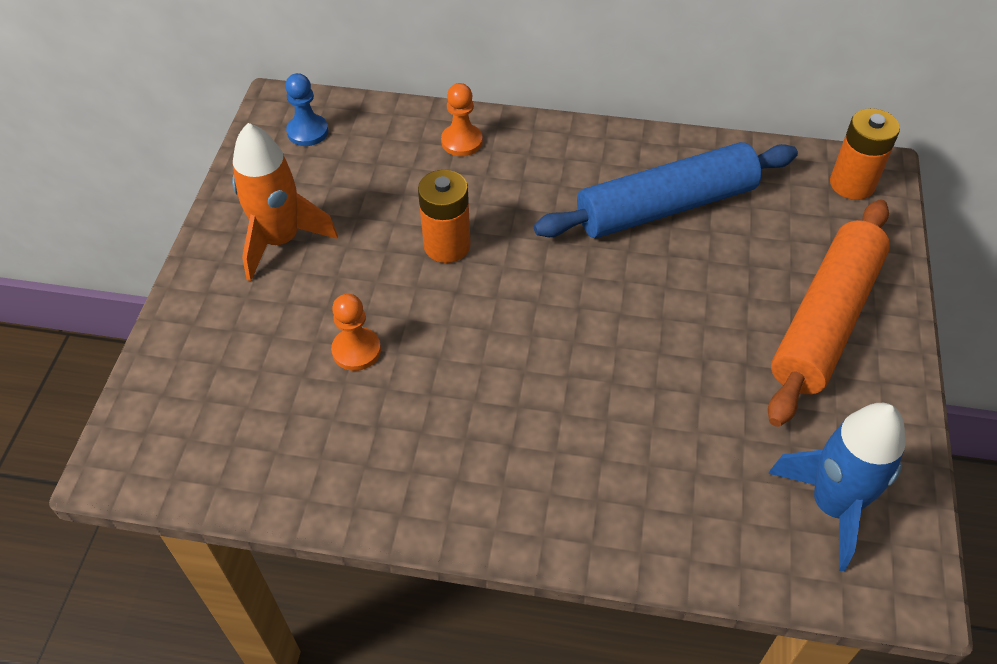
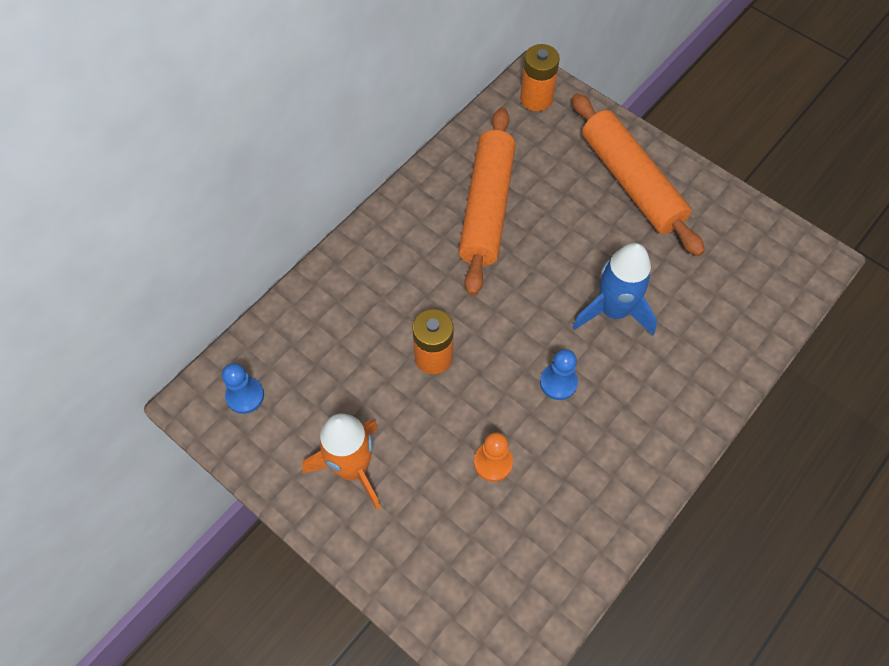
camera: 60 degrees left, 10 degrees up
orange pawn [441,83,483,156] -> none
blue rolling pin [534,142,798,238] -> orange rolling pin [459,107,516,296]
blue rocket [768,403,905,571] -> blue rocket moved to [573,243,657,336]
none -> blue pawn [540,349,578,400]

